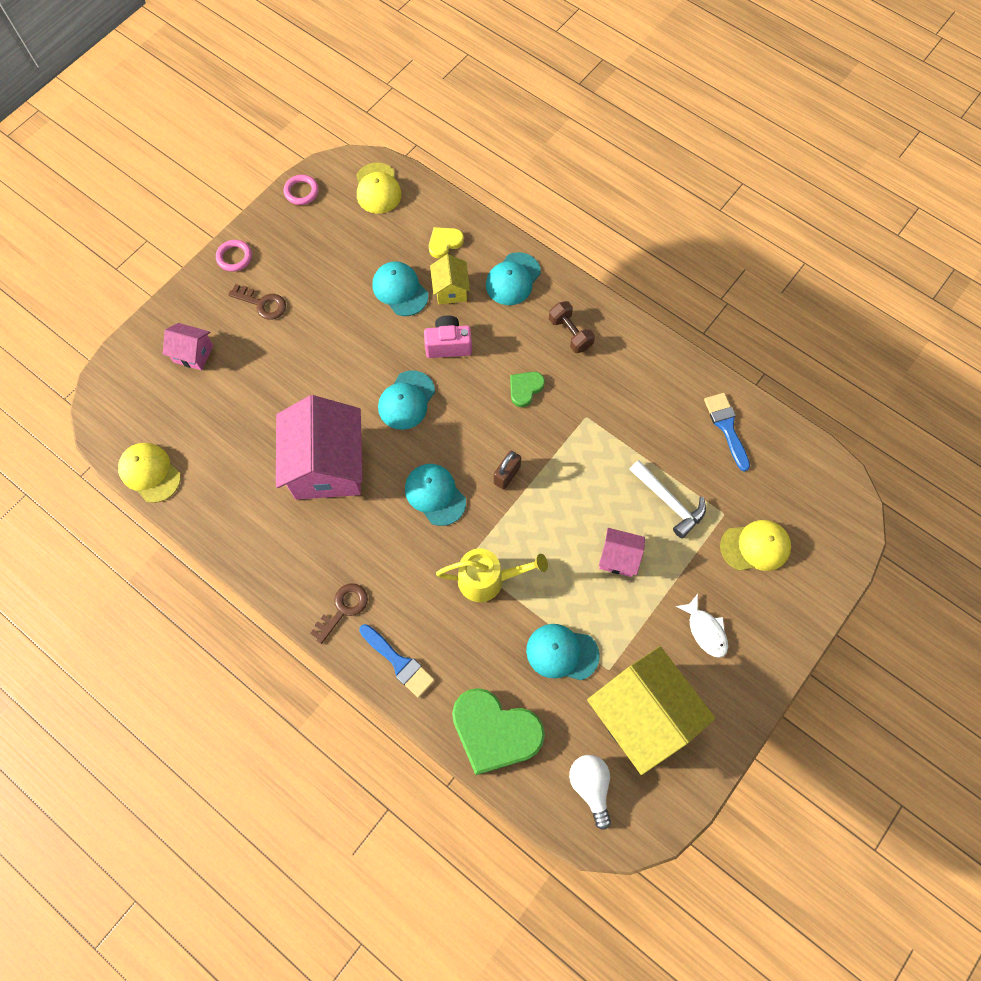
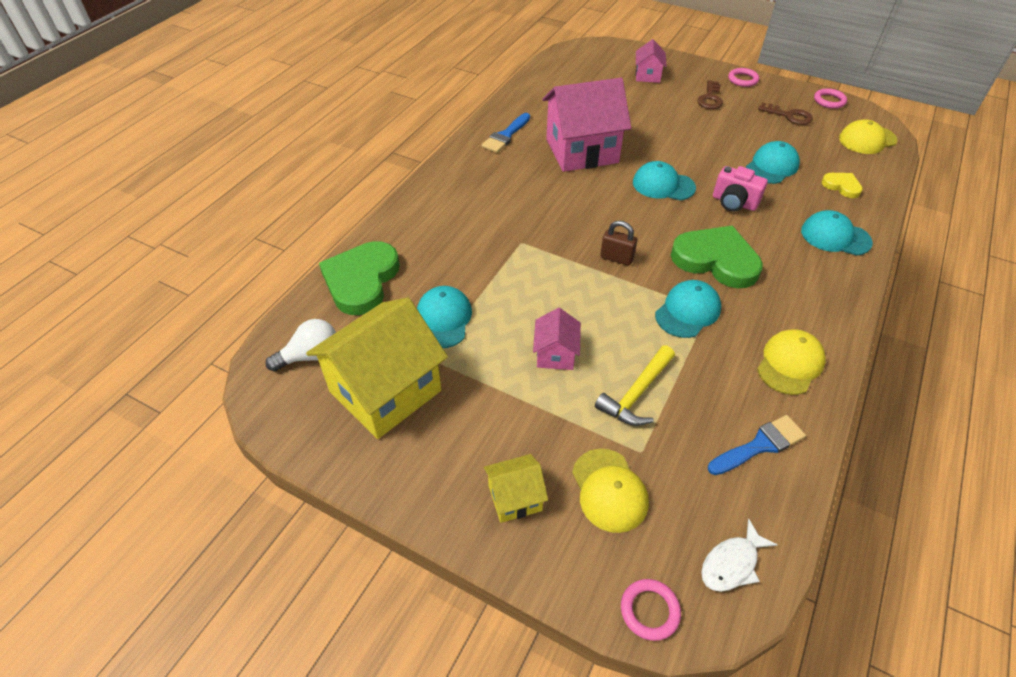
camera: 80 degrees right, 20 degrees down
yellow cap [118,443,181,503] -> yellow cap moved to [757,329,826,395]
brown key [310,583,368,644] -> brown key moved to [758,102,813,125]
blue brush [359,624,435,698] -> blue brush moved to [482,113,530,153]
turquoise cap [405,464,466,526] -> turquoise cap moved to [655,280,721,338]
pink camera [424,315,472,358] -> pink camera turned 135 degrees clockwise [713,166,768,212]
yellow house [430,254,470,304] -> yellow house moved to [484,454,548,523]
yellow watering can [436,548,548,602] -> none
green heart [510,372,545,407] -> green heart [671,226,763,288], size x2.04
brown dumbbell [549,301,595,353] -> none
white hammer [629,460,706,539] -> yellow hammer [595,345,675,426]
white fish [675,594,728,658] -> white fish moved to [701,519,778,592]
none -> pink ring [621,579,681,641]

